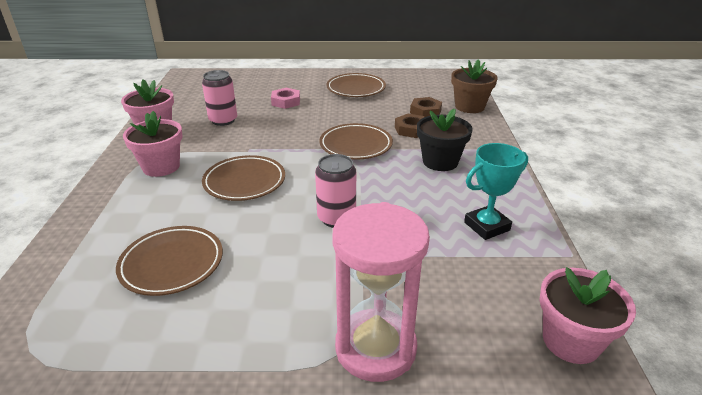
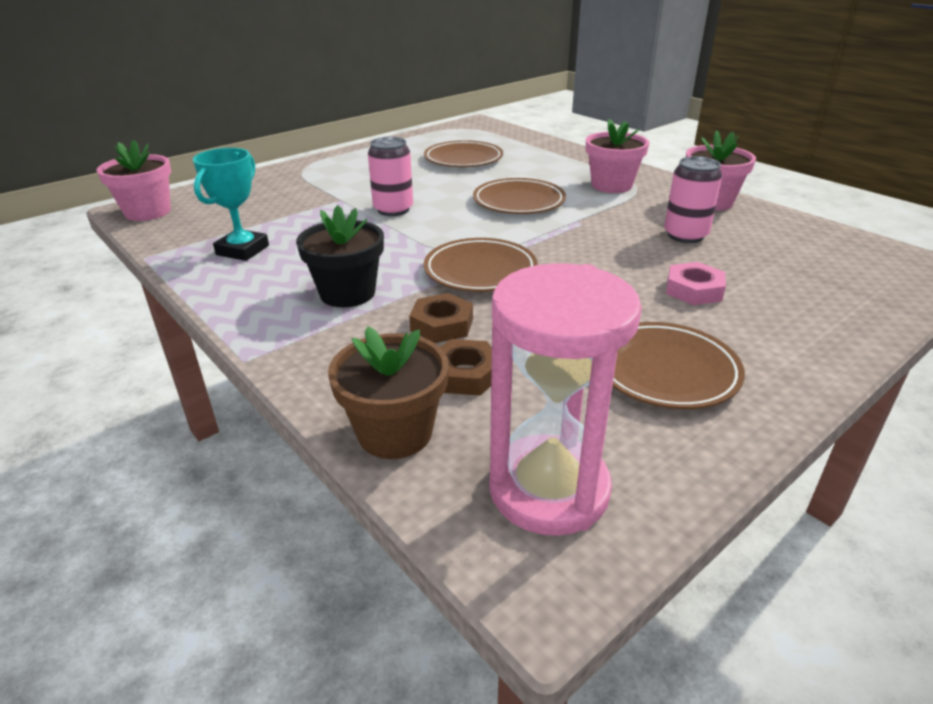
camera: 140 degrees right, 0 degrees up
pink hourglass [332,202,430,382] -> pink hourglass moved to [489,263,642,536]

